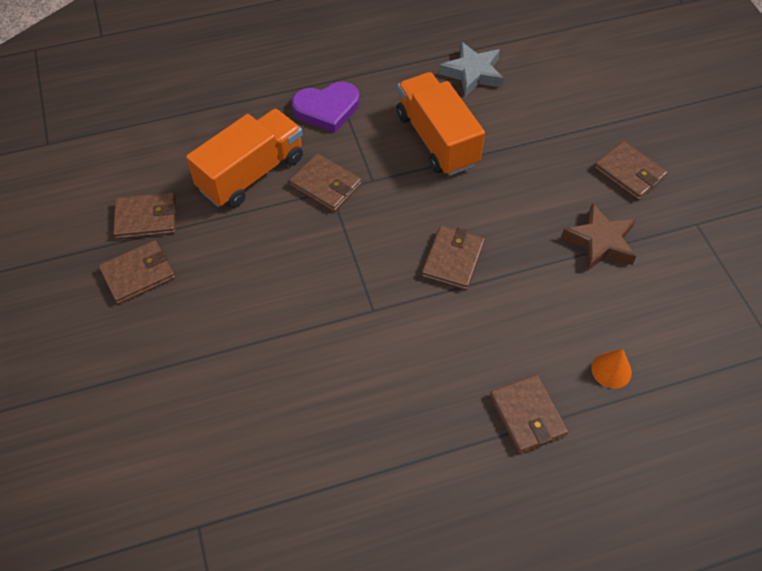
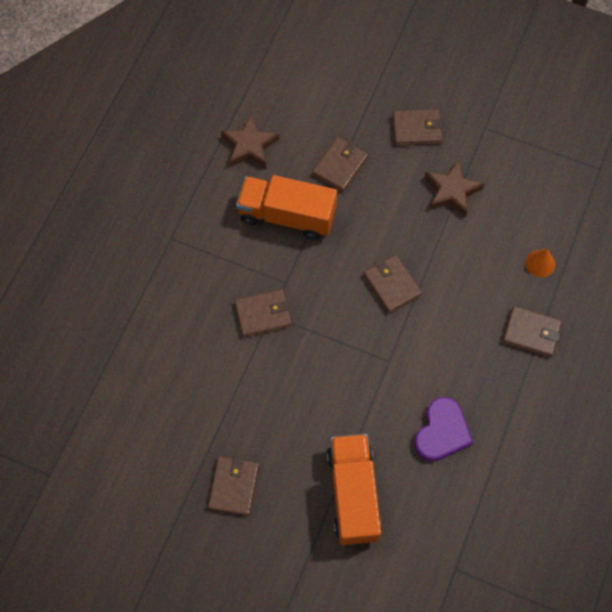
camera: 50 degrees left, 10 degrees up
brown wallet [113,192,176,239] -> brown wallet moved to [312,137,368,192]
orange truck [186,109,303,208] -> orange truck moved to [327,434,381,545]
purple heart [292,82,360,133] -> purple heart moved to [414,397,473,461]
grey star [439,42,504,97] -> brown star [221,114,279,168]

